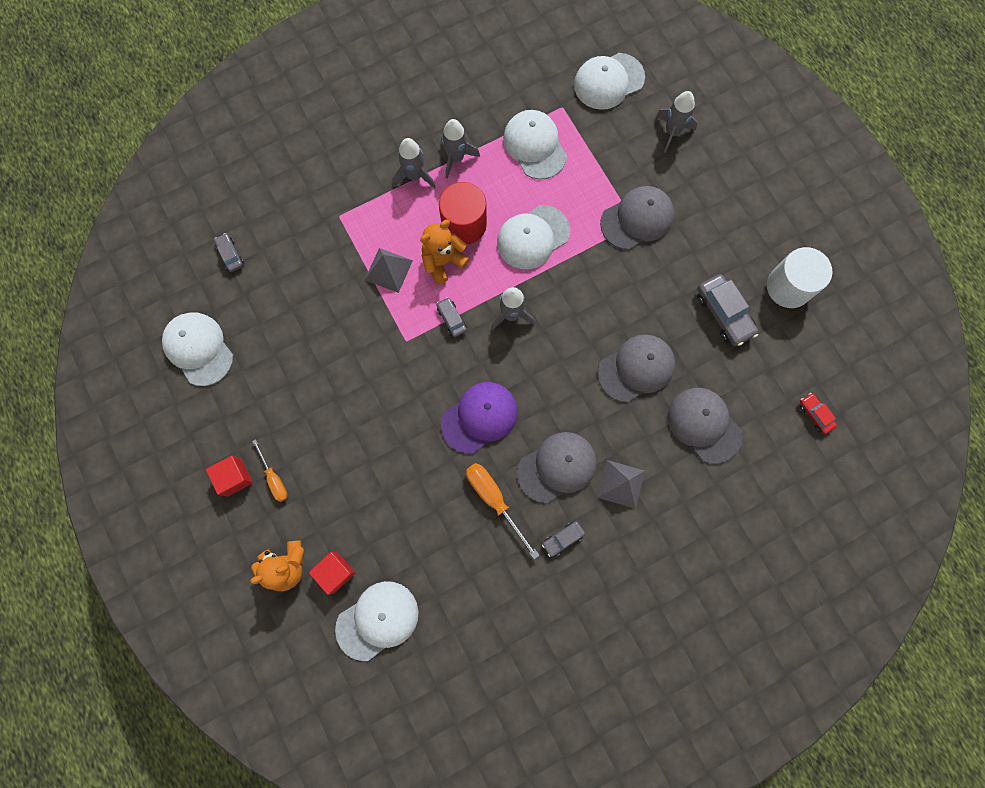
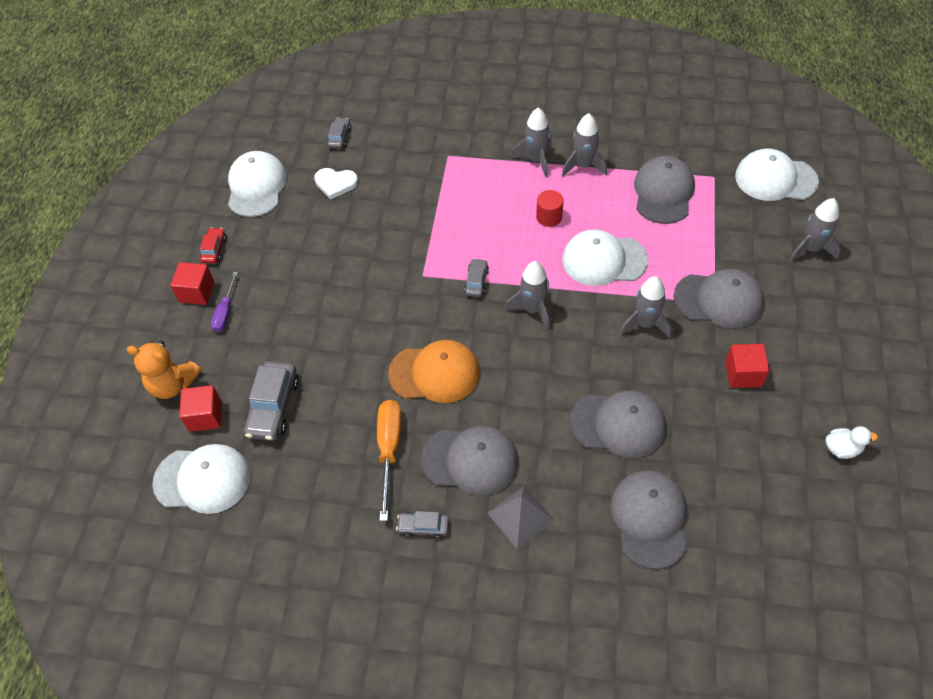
camera: 40 degrees right, 20 degrees down
orange screwdriver [252,439,288,502] -> purple screwdriver [211,272,238,332]
grey pyramid [365,248,413,293] -> none
orange teddy bear [420,220,470,285] -> none
red cylinder [439,182,487,245] -> red cylinder [536,190,564,227], size x0.54
purple cap [441,382,518,454] -> orange cap [388,340,480,403]
white cap [503,110,567,179] -> grey cap [634,156,695,224]
grey car [697,274,758,346] -> grey car moved to [244,361,299,441]
white cylinder [767,247,832,308] -> white duck [826,426,878,459]
red car [800,393,837,434] -> red car moved to [200,227,226,264]
none -> white heart [314,168,358,199]
none -> grey rocket [619,276,672,338]
none -> red cube [725,344,770,388]

